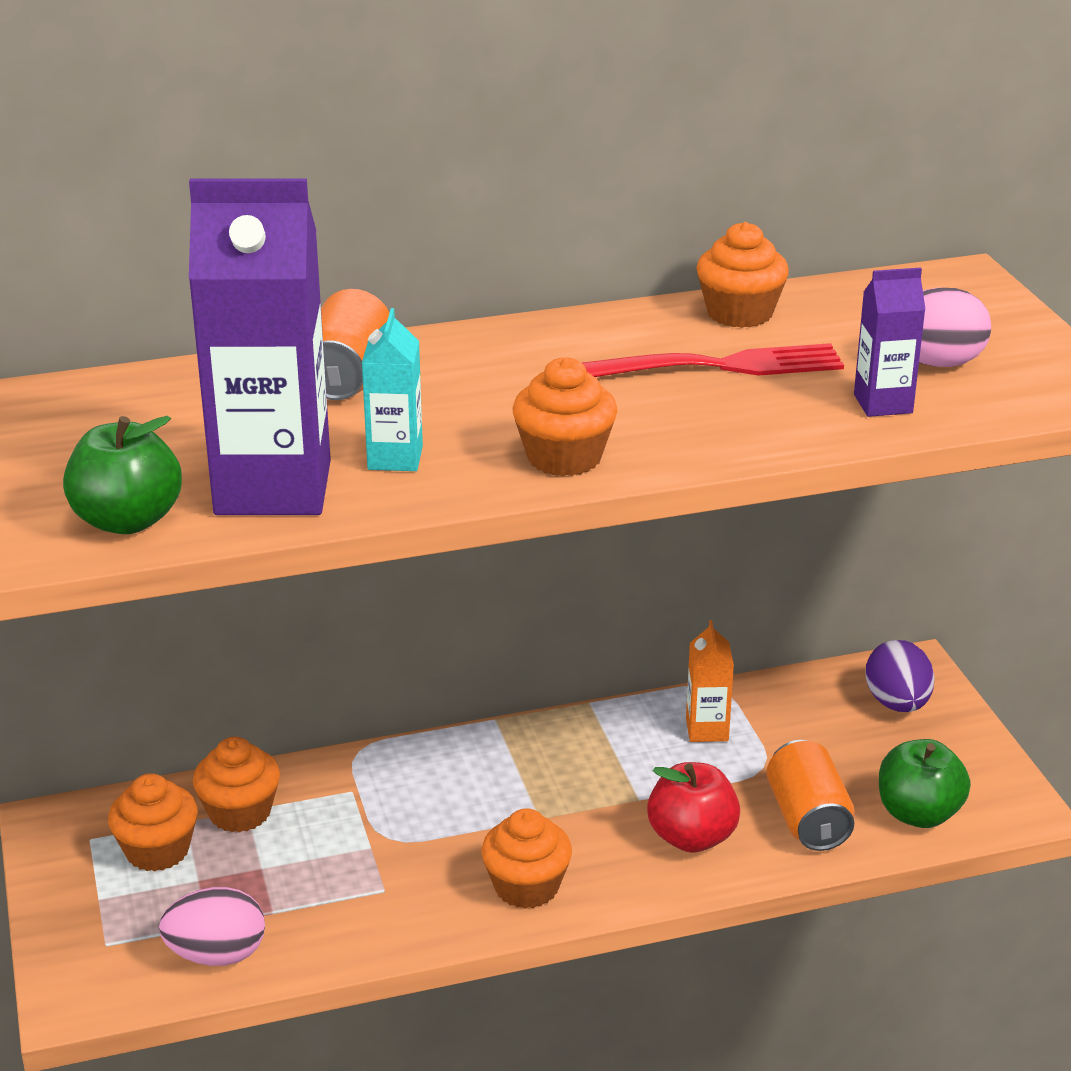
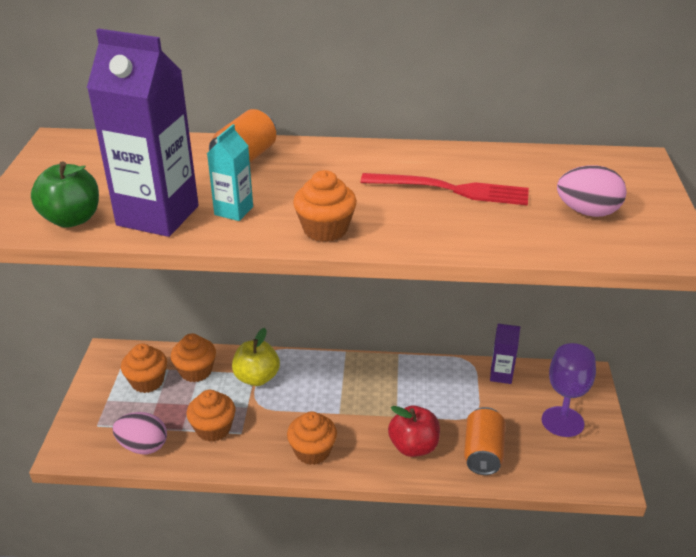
camera: 20 degrees right, 5 degrees up
orange carton [686,620,734,742] -> none
orange cupcake [696,222,789,328] -> orange cupcake moved to [187,390,235,442]
purple carton [854,267,926,417] -> purple carton moved to [490,324,521,384]
purple egg [866,640,935,712] -> purple goblet [542,343,596,437]
green apple [879,739,971,828] -> none
none -> yellow apple [232,328,280,386]

